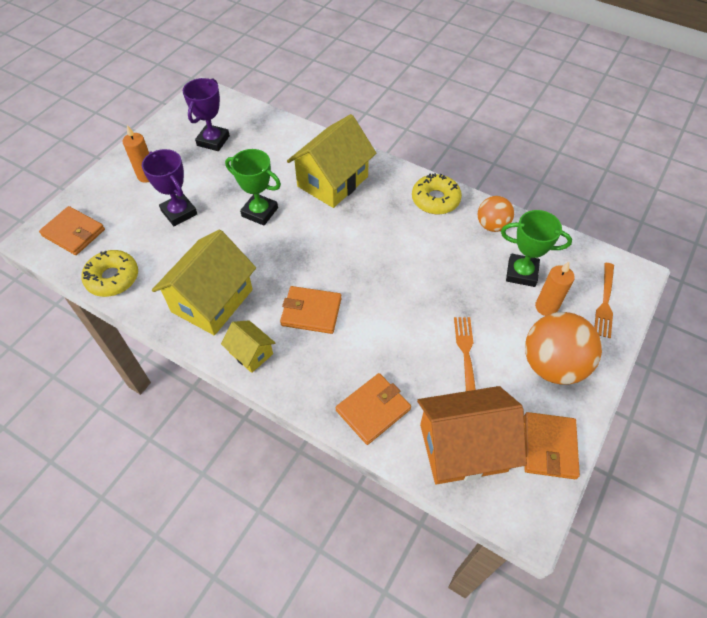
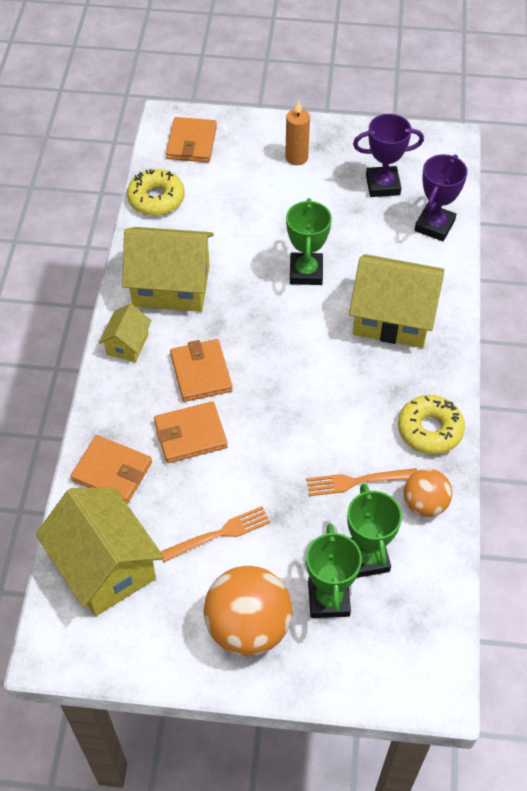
camera: 65 degrees right, 0 degrees up
purple trophy [142,149,197,226] -> purple trophy moved to [414,154,467,241]
orange house [417,386,527,484] -> yellow house [36,488,164,616]
orange wallet [524,412,580,479] -> orange wallet moved to [154,401,228,463]
orange candle [535,262,575,316] -> green trophy [306,524,362,618]
orange fork [594,263,614,338] -> orange fork moved to [306,468,417,496]

